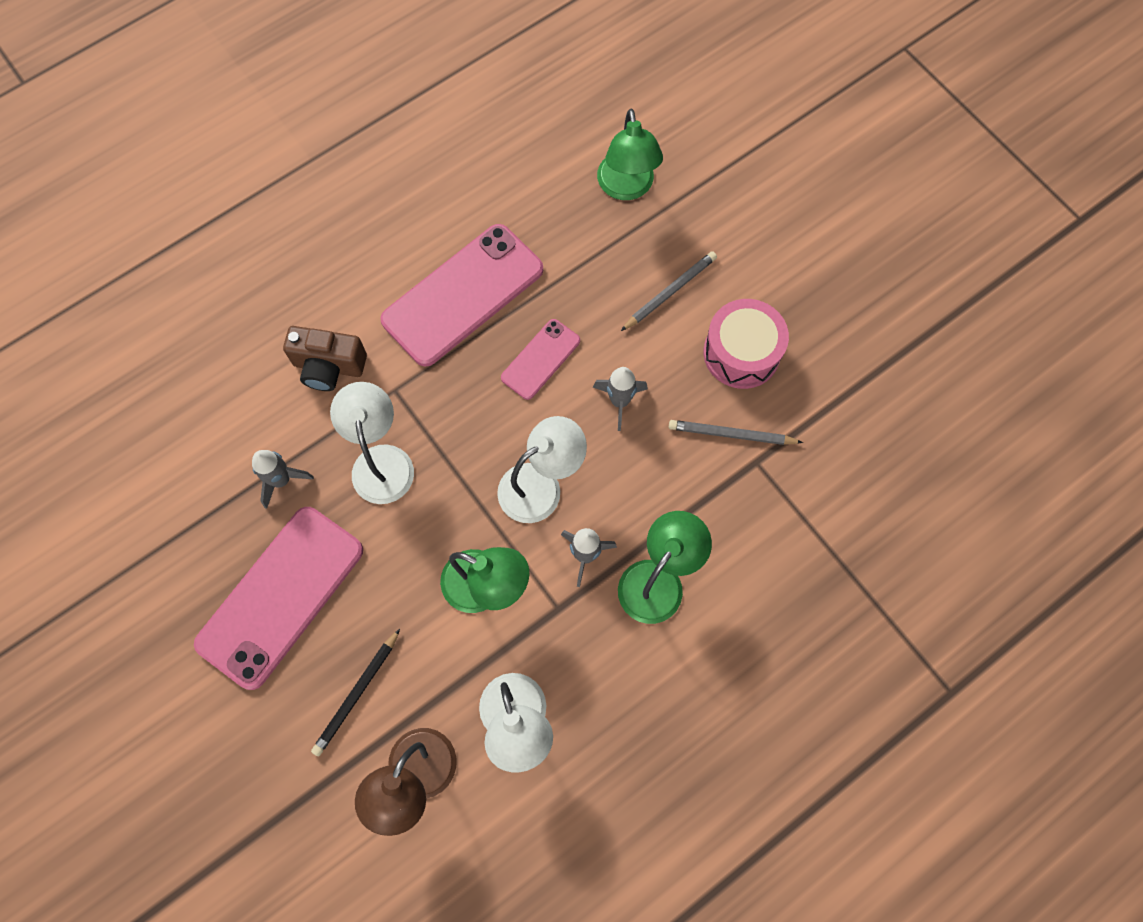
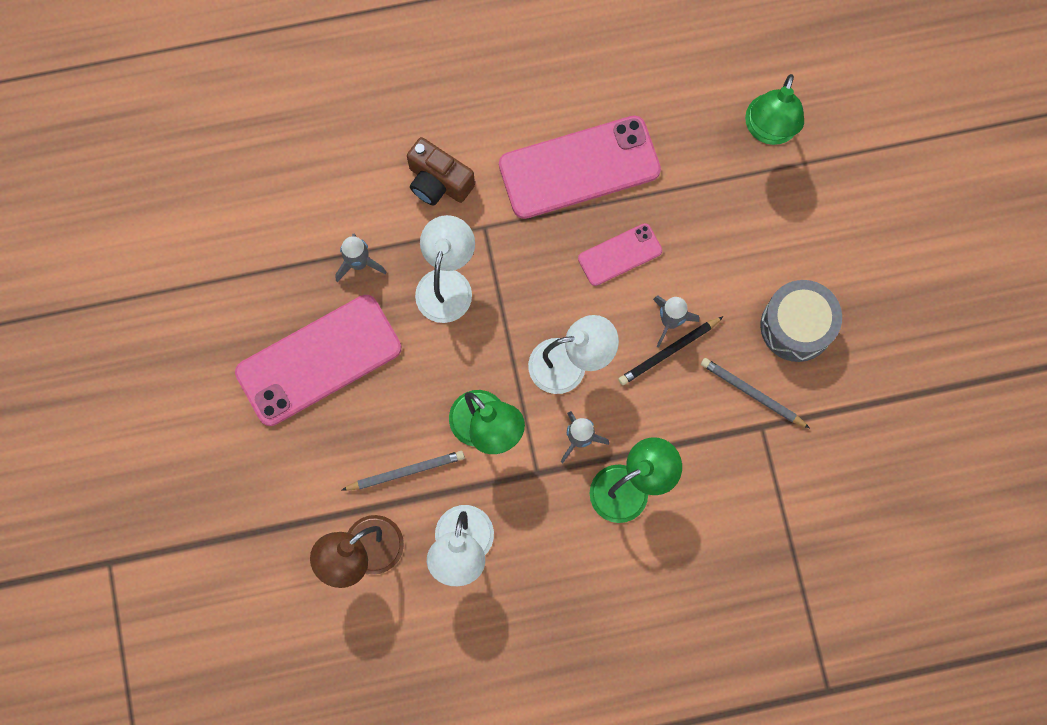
camera: 25 degrees right, 5 degrees up
black pencil [311,629,400,756] -> black pencil moved to [619,316,724,385]
grey pencil [621,251,717,331] -> grey pencil moved to [342,451,465,491]
pink drum [704,299,789,389] -> grey drum [760,280,842,362]

